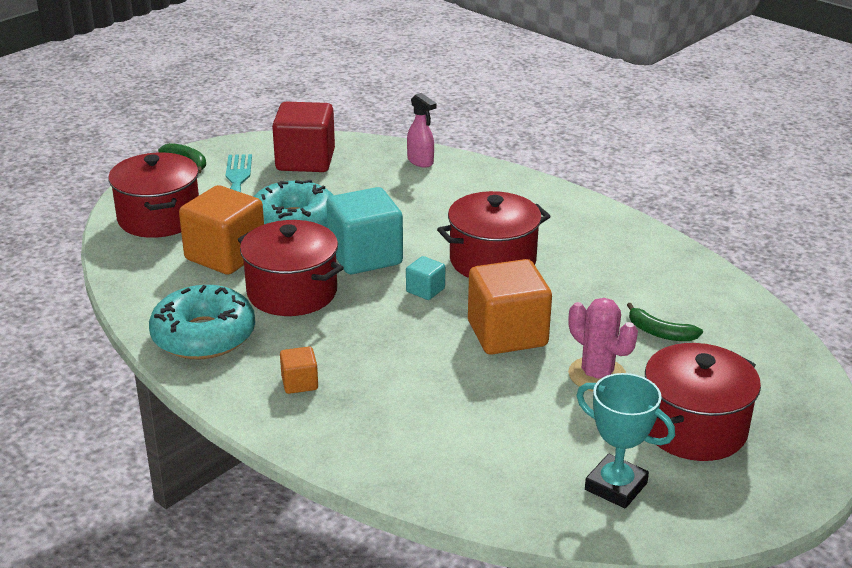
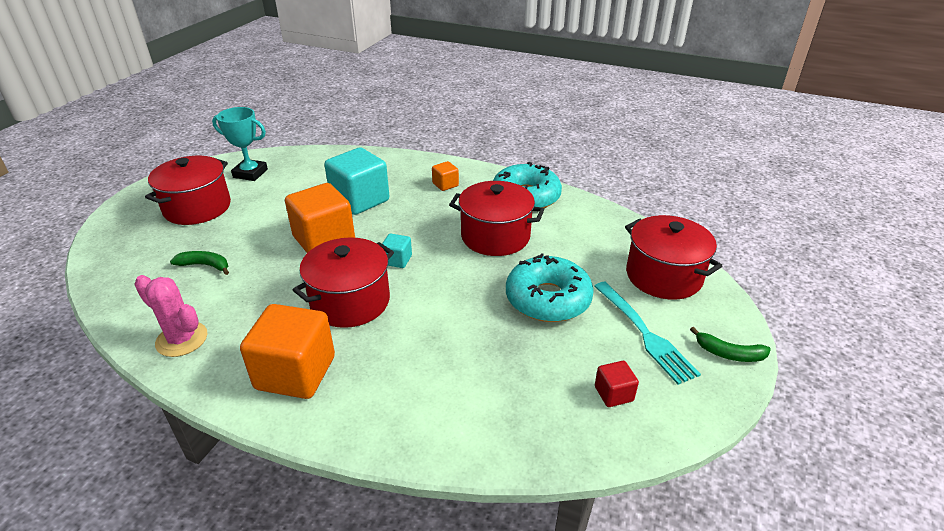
camera: 160 degrees right, 5 degrees up
orange cube [179,185,264,275] -> orange cube moved to [240,304,335,399]
red cube [272,102,335,172] -> red cube [595,361,639,407], size x0.47
turquoise cube [326,187,403,274] -> turquoise cube moved to [324,148,389,215]
pink spray bottle [407,93,437,168] -> none
pink cactus [568,298,638,391] -> pink cactus moved to [134,275,207,357]

